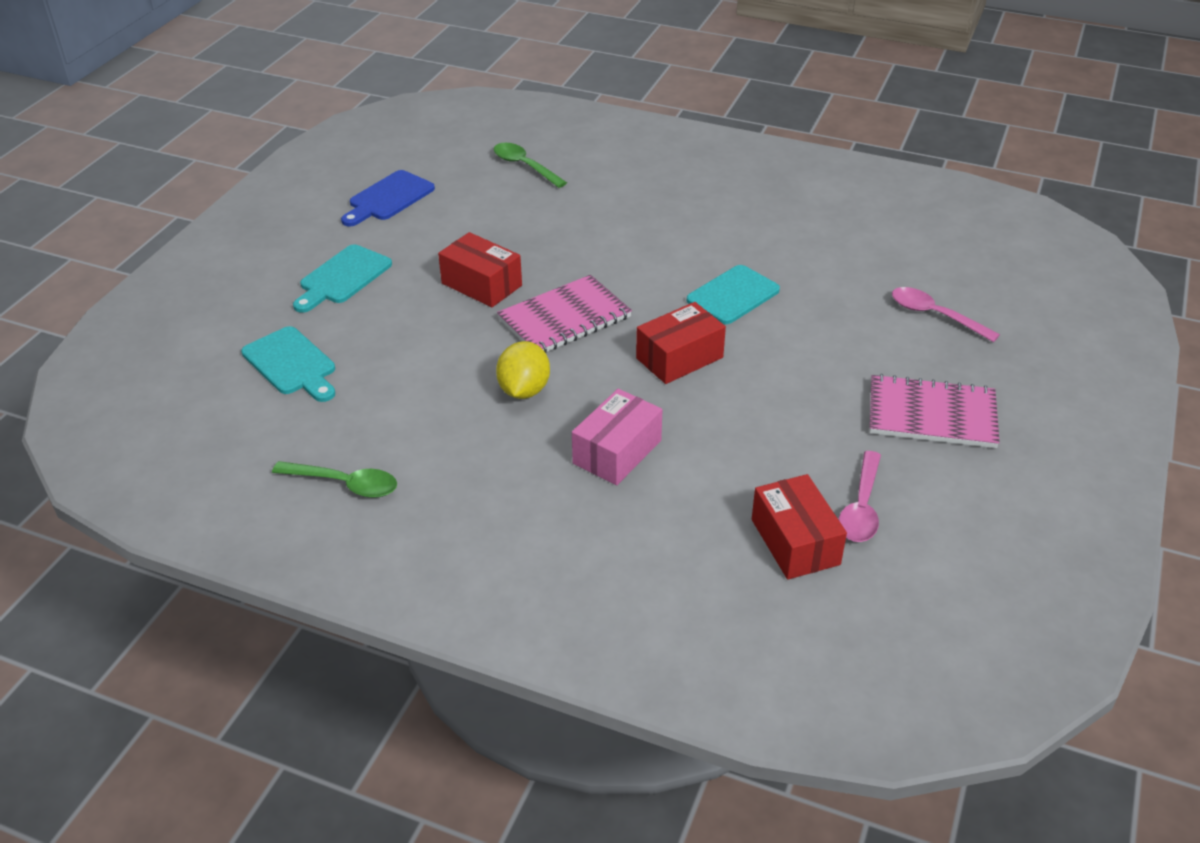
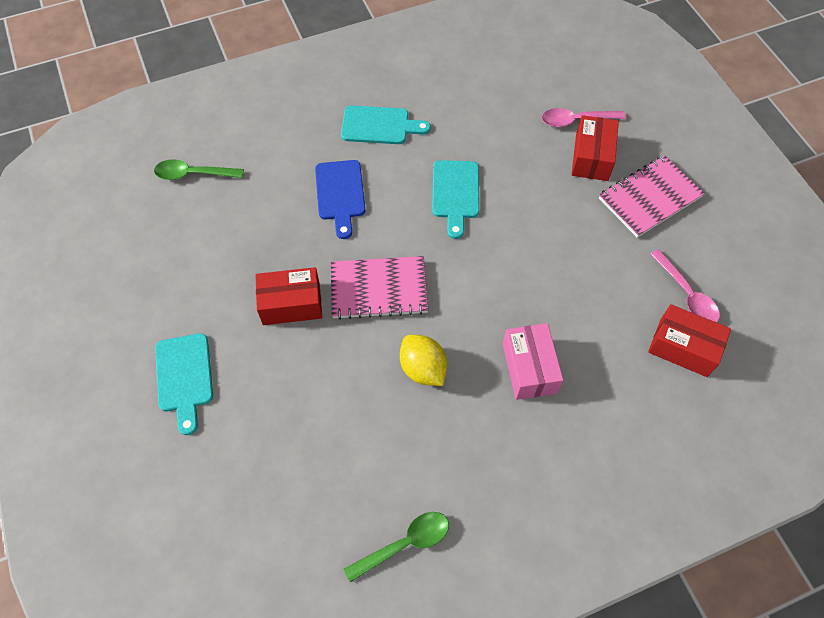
camera: 45 degrees left, 20 degrees up
turquoise cutting board [241,326,335,402] -> turquoise cutting board moved to [341,105,431,144]
blue cutting board [341,170,435,226] -> blue cutting board moved to [315,160,365,239]
pink notebook [497,275,632,353] -> pink notebook turned 75 degrees clockwise [331,256,429,320]
red box [636,302,726,384] -> red box moved to [571,115,619,181]

